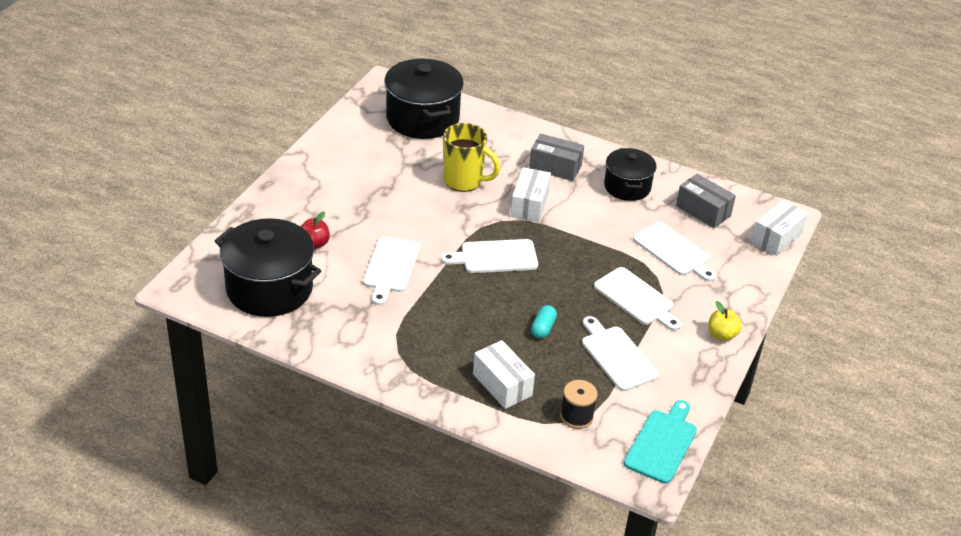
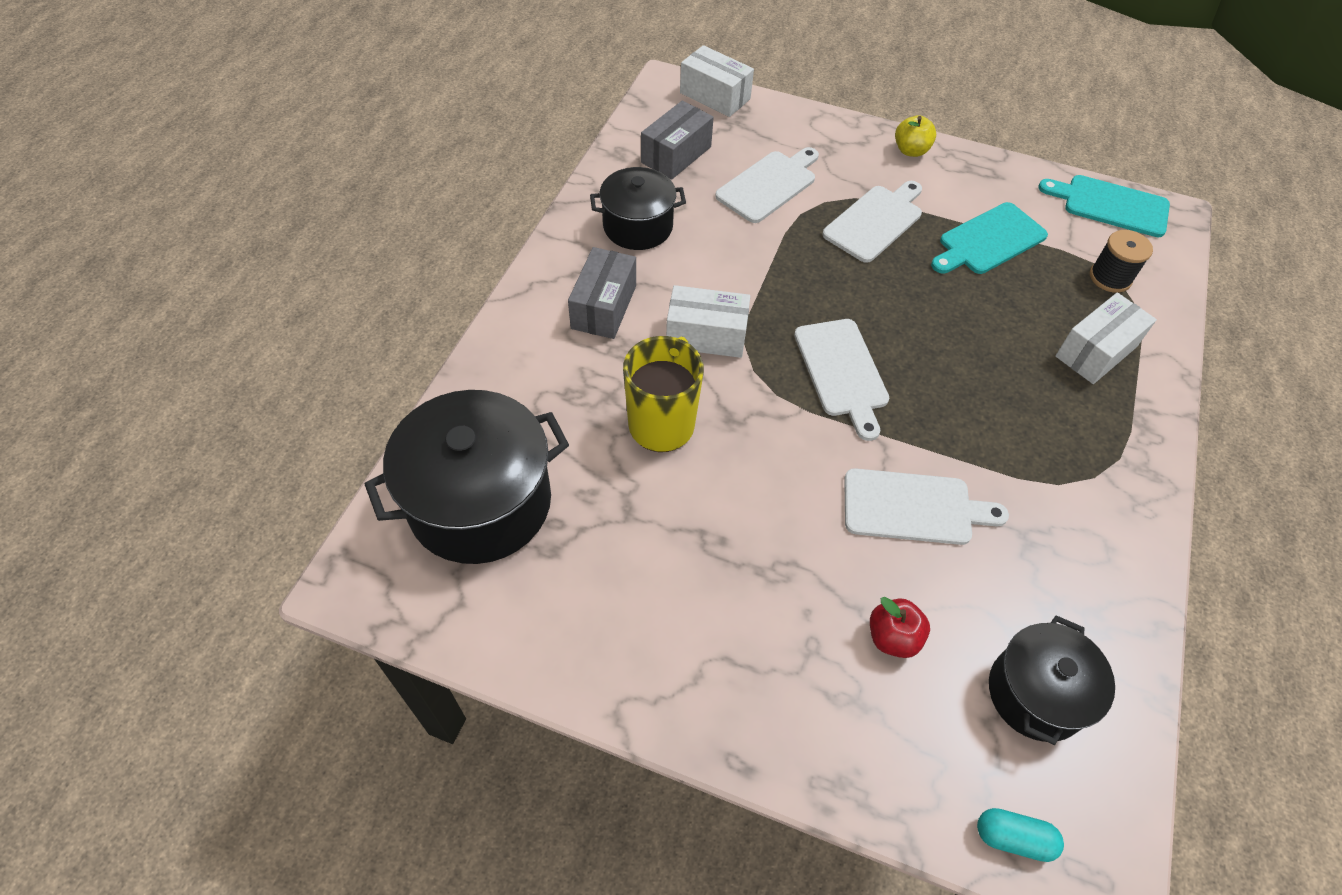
camera: 95 degrees left, 15 degrees up
black pot [215,218,321,317] -> black pot [989,615,1115,745], size x0.61
turquoise capsule [531,305,557,339] -> turquoise capsule moved to [977,808,1064,862]
white cutting board [582,316,659,391] -> turquoise cutting board [931,202,1048,274]

